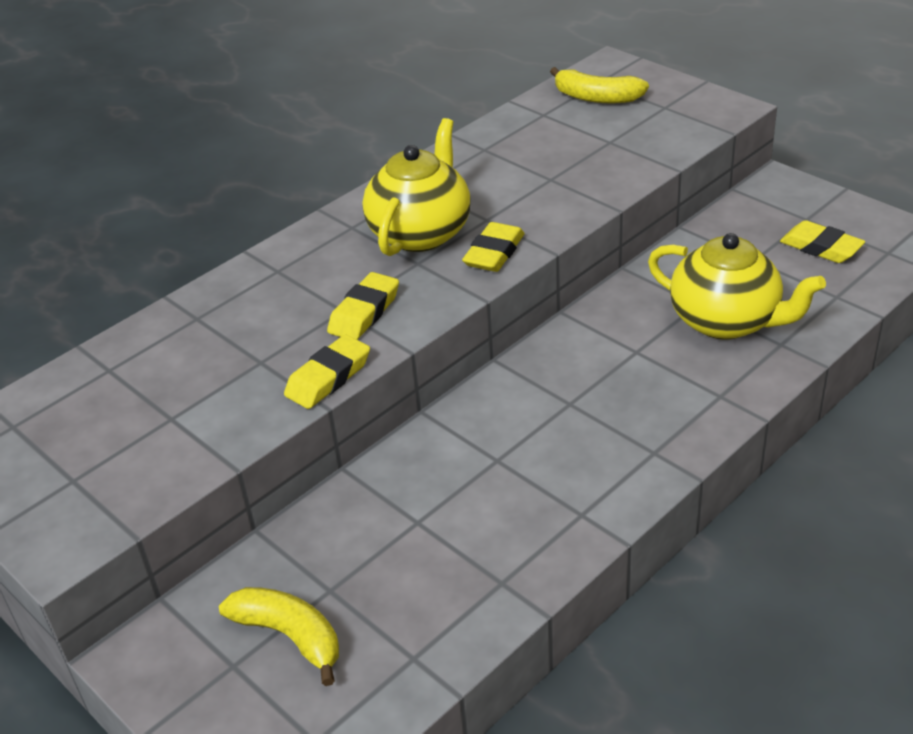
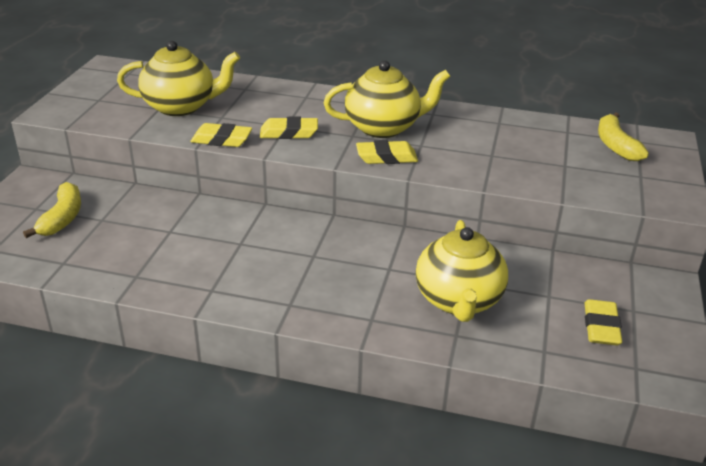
camera: 55 degrees right, 5 degrees down
none -> yellow teapot [117,41,240,116]

